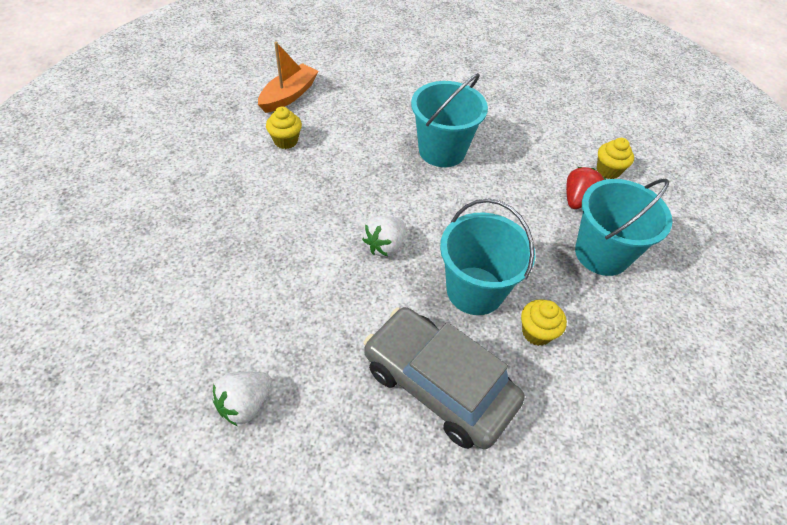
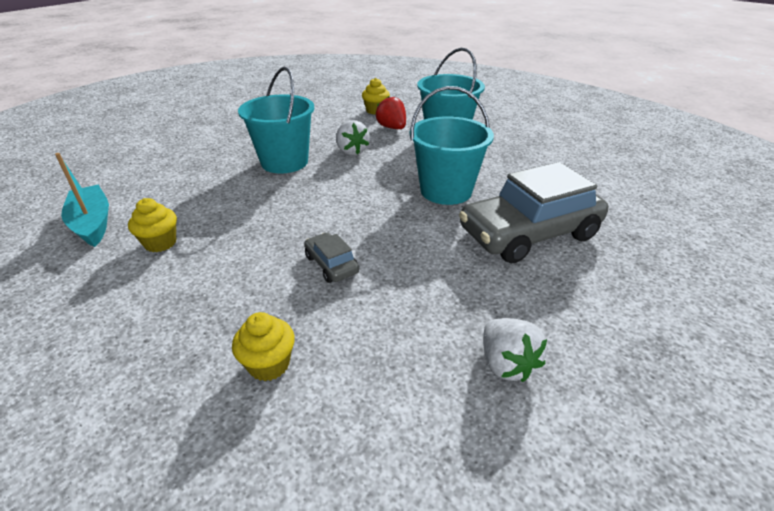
camera: 60 degrees left, 15 degrees down
orange boat [258,42,319,113] -> turquoise boat [55,153,109,247]
white strawberry [362,216,405,257] -> white strawberry moved to [336,120,369,156]
yellow cupcake [521,299,567,346] -> yellow cupcake moved to [232,312,295,381]
none -> grey car [304,233,359,283]

